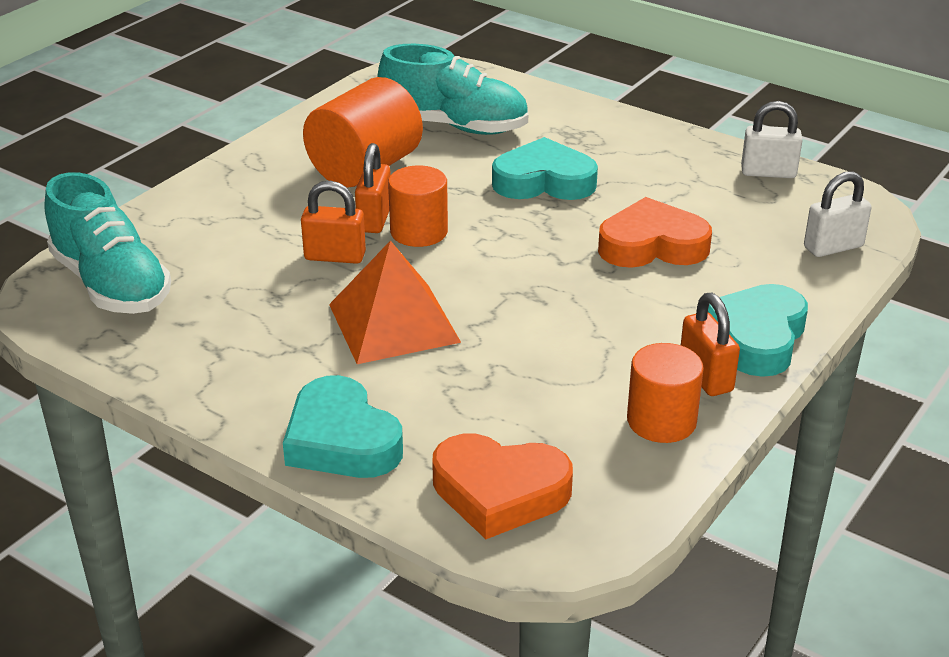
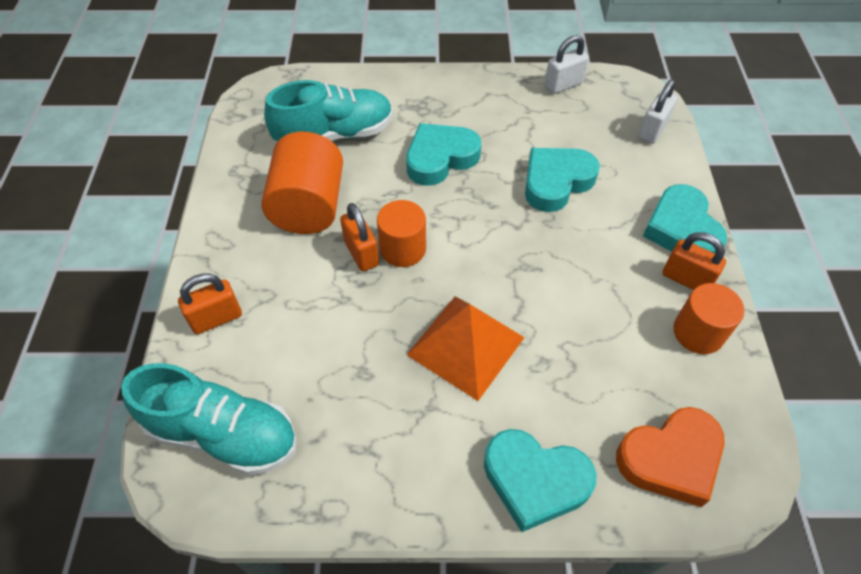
camera: 35 degrees left, 20 degrees up
orange padlock [301,181,366,264] -> orange padlock moved to [178,274,242,334]
orange heart [598,197,712,268] -> turquoise heart [525,148,600,212]

